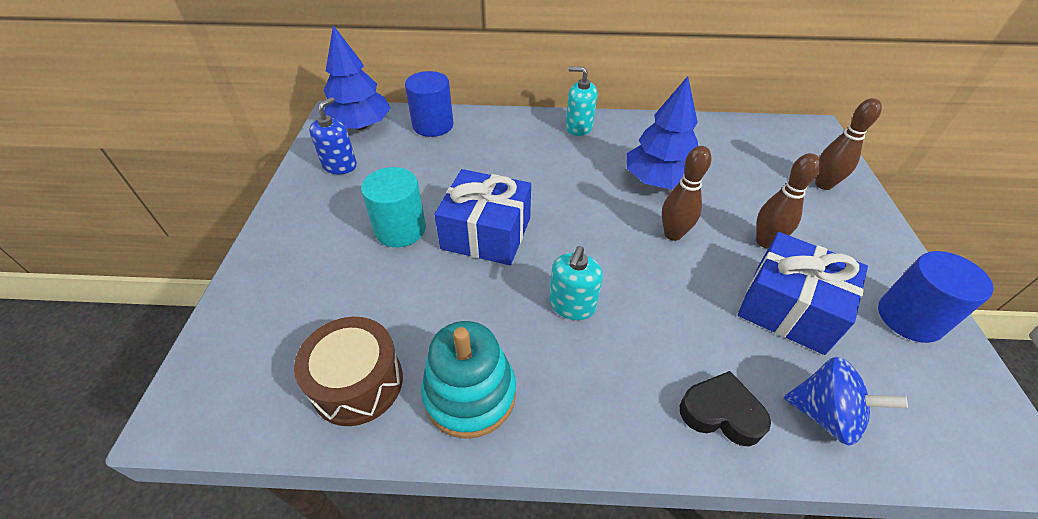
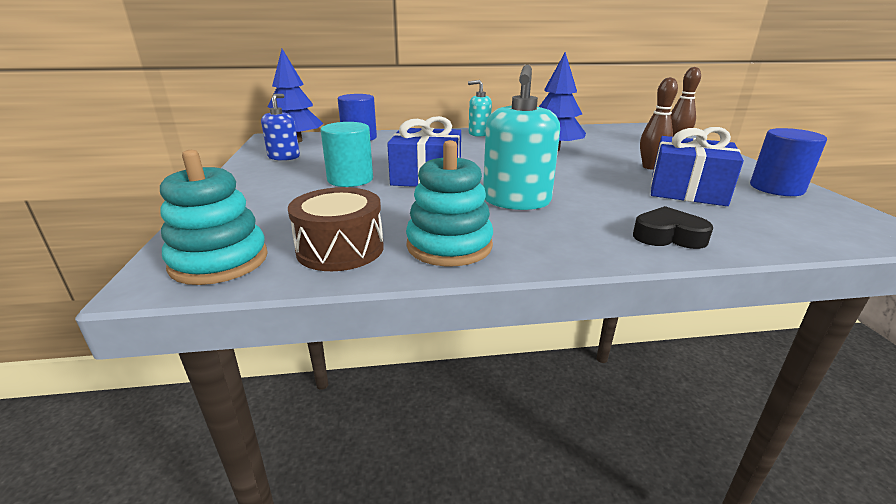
camera: 10 degrees left, 20 degrees down
turquoise soap dispenser [549,246,603,320] -> turquoise soap dispenser [483,65,560,210], size x1.64
brown bowling pin [662,146,712,241] -> none
blue spinning top [784,356,908,446] -> none
none -> turquoise stacking toy [160,150,268,285]

